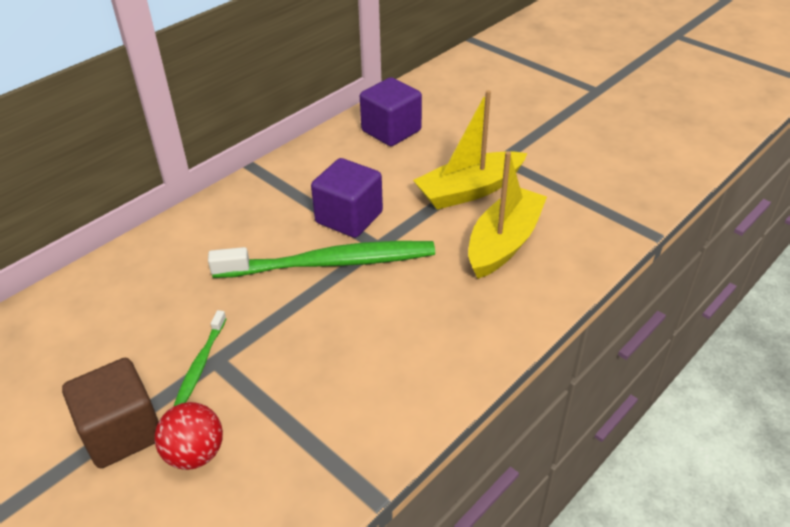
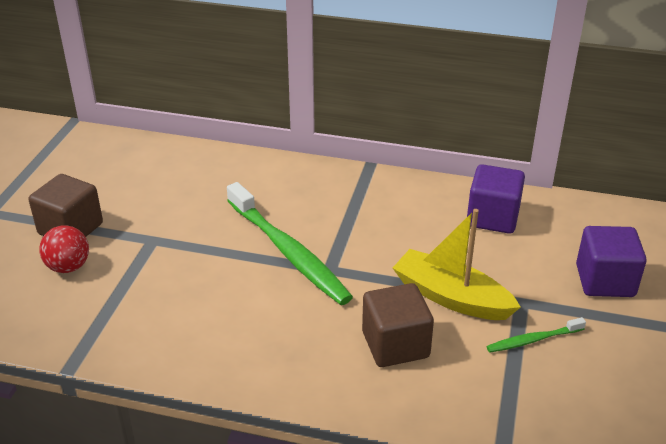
camera: 60 degrees right, 5 degrees down
green toothbrush [173,310,227,407] -> green toothbrush moved to [487,317,586,352]
purple cube [311,158,383,238] -> purple cube moved to [576,226,646,297]
yellow boat [468,151,547,279] -> brown cube [362,283,434,367]

